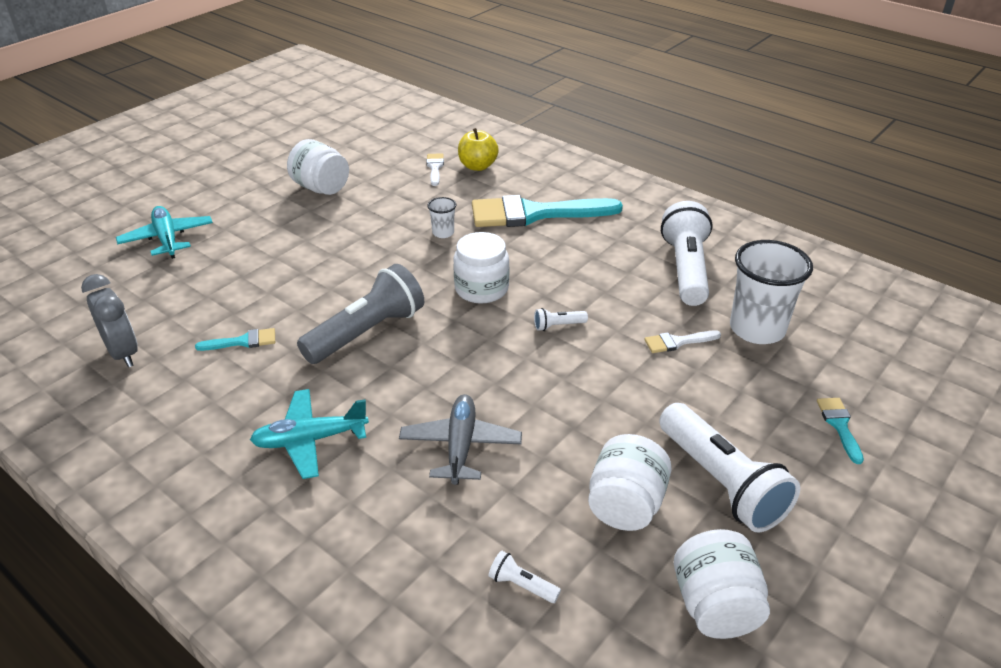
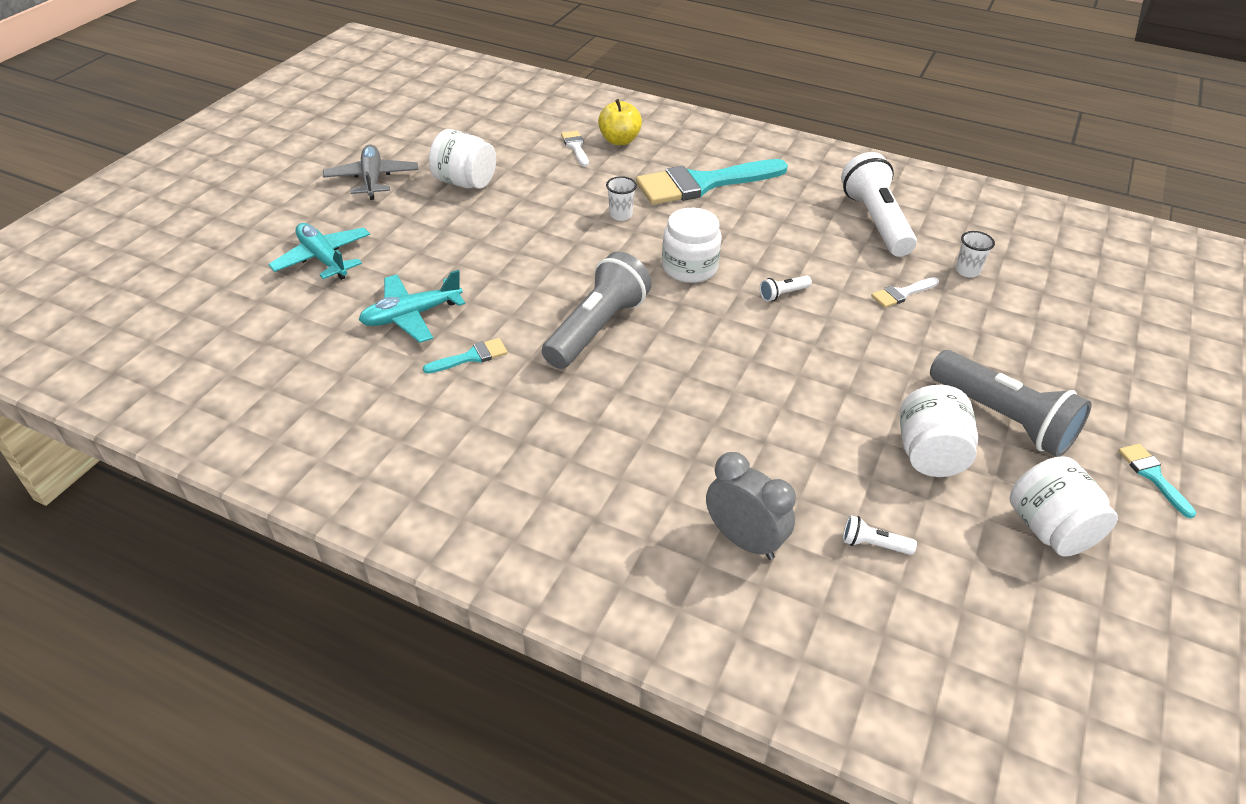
camera: 15 degrees left, 5 degrees up
grey clock [81,274,138,367] -> grey clock moved to [706,452,796,560]
turquoise plane [250,389,369,479] -> turquoise plane moved to [359,270,465,343]
grey plane [399,394,522,485] -> grey plane moved to [323,144,418,200]
white flashlight [659,403,800,532] -> grey flashlight [930,350,1092,457]
white cup [730,240,813,344] -> white cup [955,231,995,277], size x0.46
turquoise brush [817,398,864,464] -> turquoise brush moved to [1118,444,1196,518]

